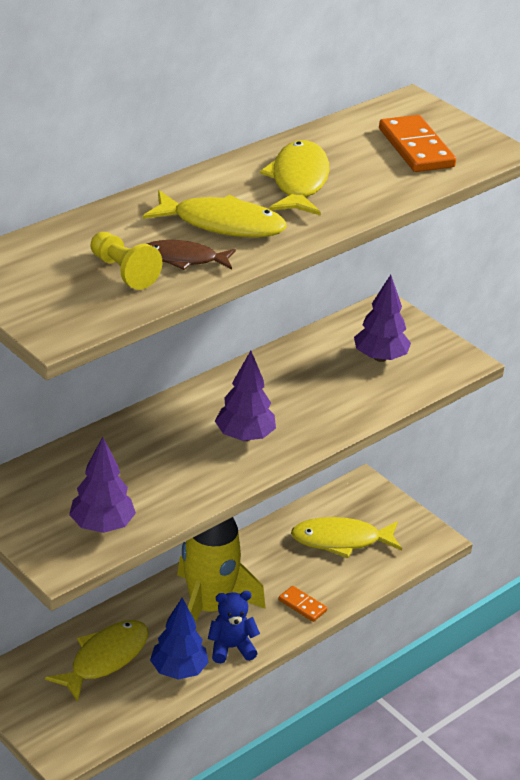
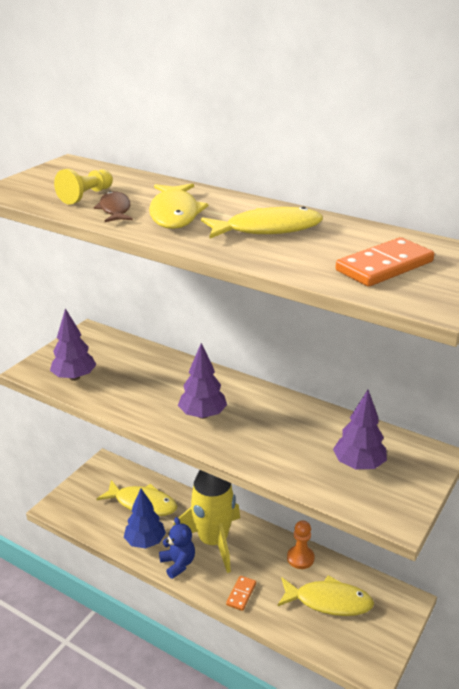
camera: 75 degrees right, 5 degrees down
yellow fish [291,517,402,558] -> yellow fish turned 120 degrees clockwise [278,575,374,616]
none -> orange pawn [287,520,314,569]

